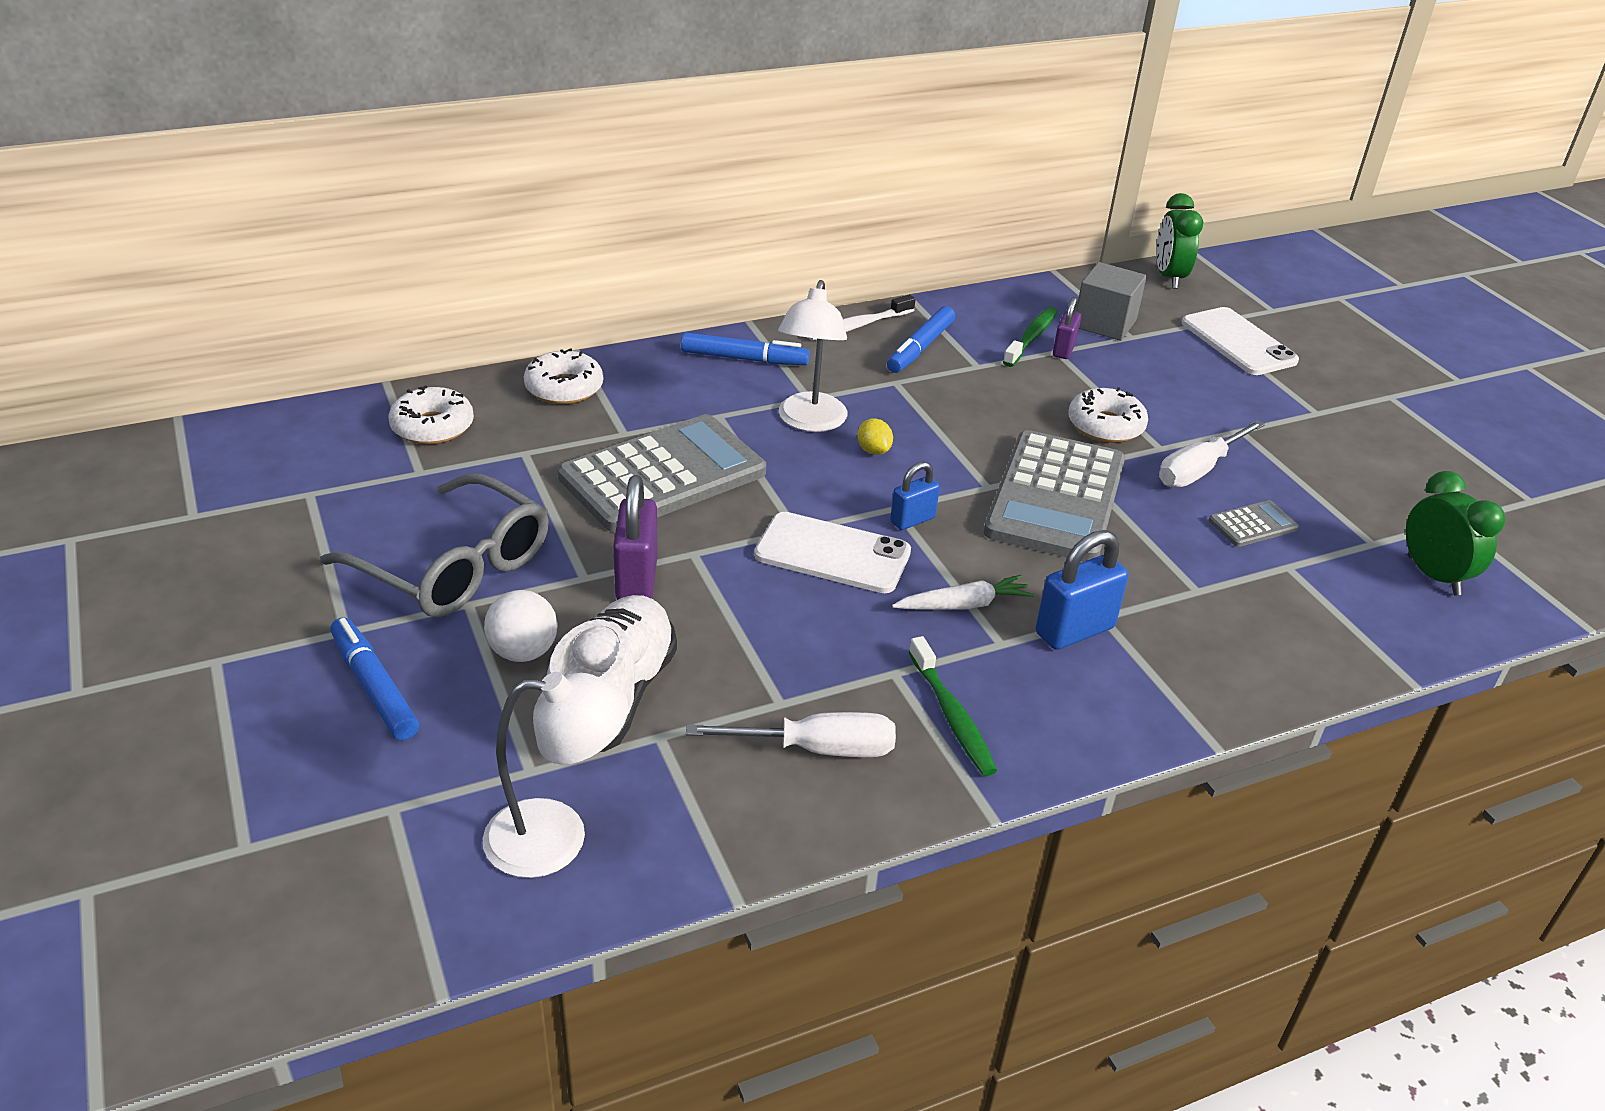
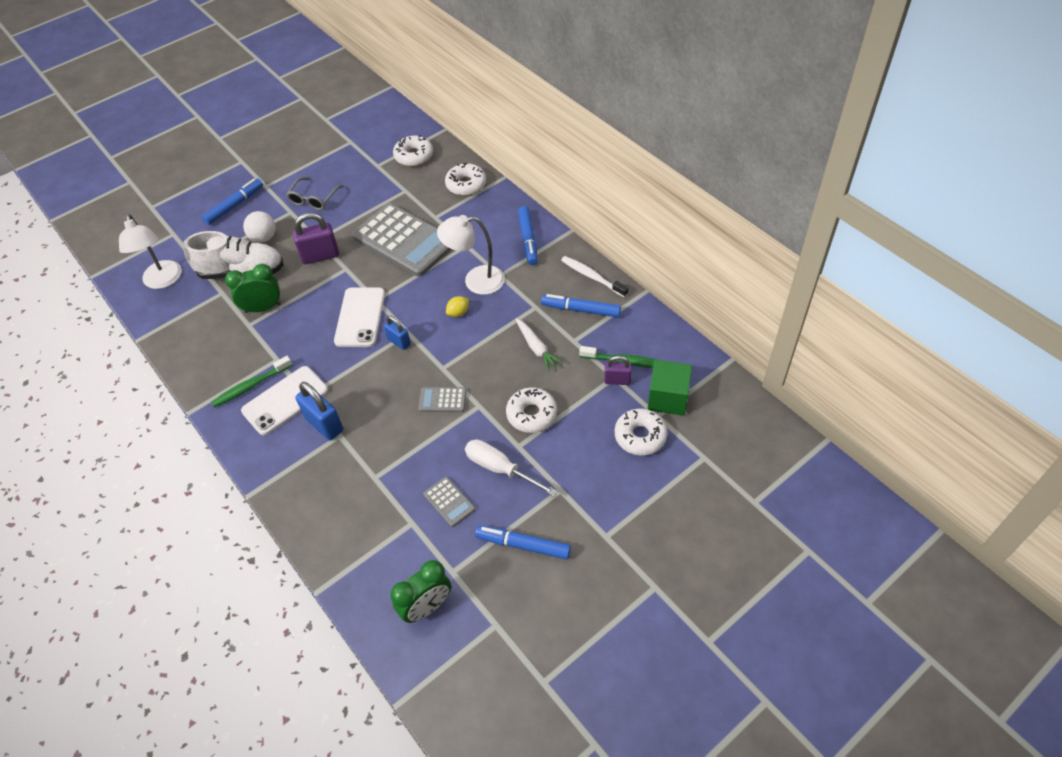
camera: 80 degrees right, 15 degrees up
grey glasses [320,474,549,617] -> grey glasses [286,177,344,210], size x0.57
white screwdriver [686,712,896,757] -> none
white carrot [892,575,1034,610] -> white carrot moved to [516,318,563,371]
grey calculator [984,430,1125,562] -> grey calculator [418,387,467,412], size x0.42
grey cube [1076,262,1147,341] -> green cube [648,360,692,416]
green clock [1156,193,1203,289] -> green clock moved to [225,264,281,313]
white phone [1182,307,1299,375] -> white phone moved to [241,366,328,435]
none -> blue marker [475,525,571,560]
none -> white donut [615,409,668,455]

